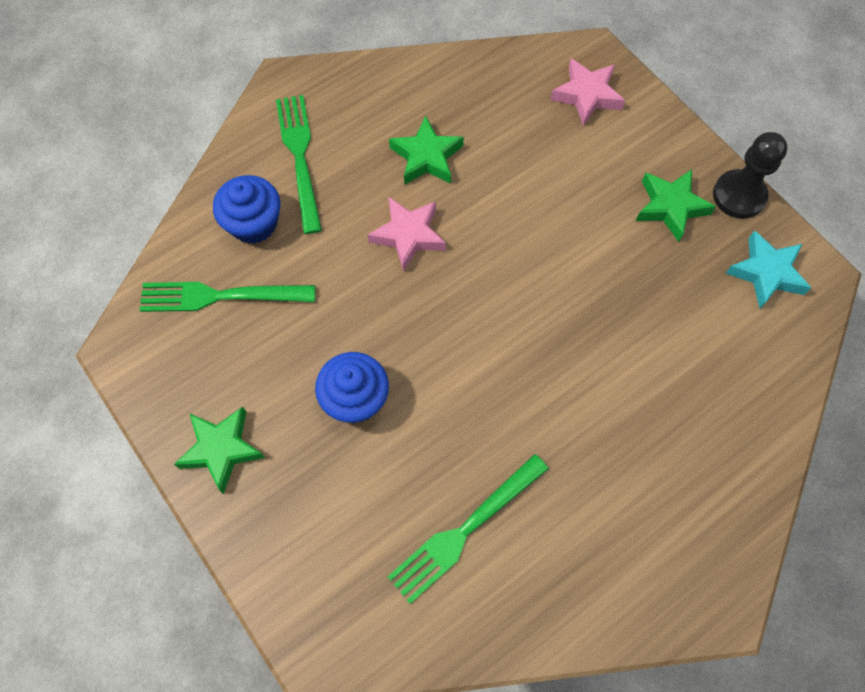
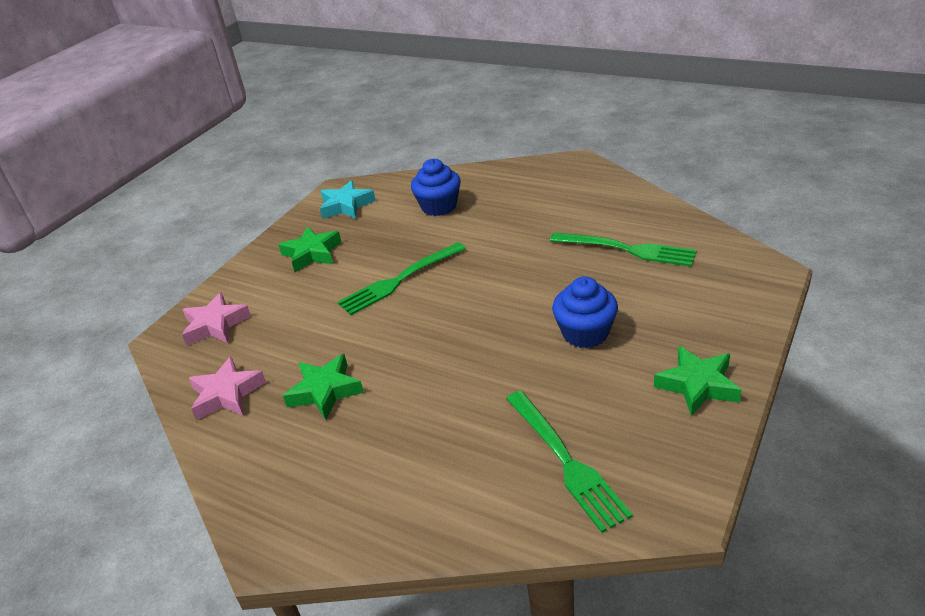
camera: 110 degrees left, 30 degrees down
blue cupcake [213,175,281,244] -> blue cupcake moved to [411,159,461,216]
green fork [276,95,322,234] -> green fork moved to [338,242,466,315]
pink star [368,197,446,272] -> pink star moved to [189,356,266,420]
black pawn [713,132,787,219] -> none

